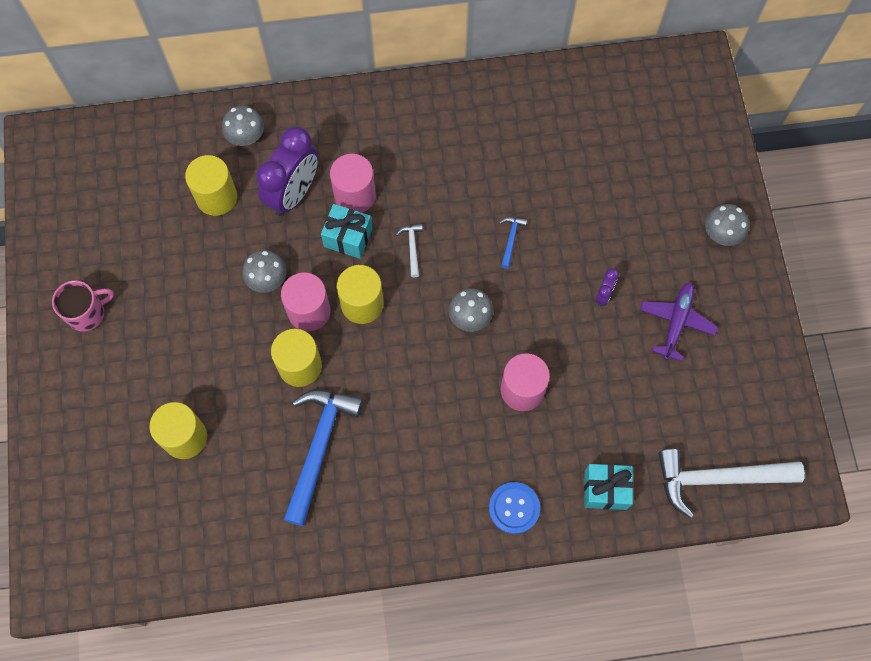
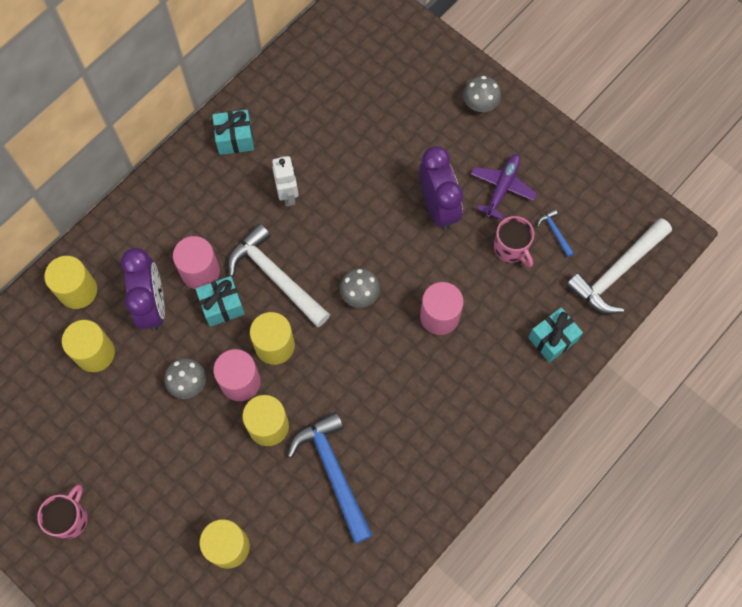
camera: 40 degrees left, 0 degrees up
grey mushroom [222,106,264,146] -> yellow cylinder [44,256,97,309]
white hammer [396,223,423,277] -> white hammer [228,224,330,327], size x2.34
blue button [489,482,540,534] -> none
blue hammer [499,217,528,269] -> blue hammer moved to [537,209,574,257]
purple clock [595,268,619,307] -> purple clock [419,146,463,230], size x2.27
purple plane [640,282,718,361] -> purple plane turned 45 degrees clockwise [471,154,537,220]
none -> turquoise gift [212,110,254,155]
none -> white robot [272,156,299,207]
none -> pink mug [494,216,534,267]

